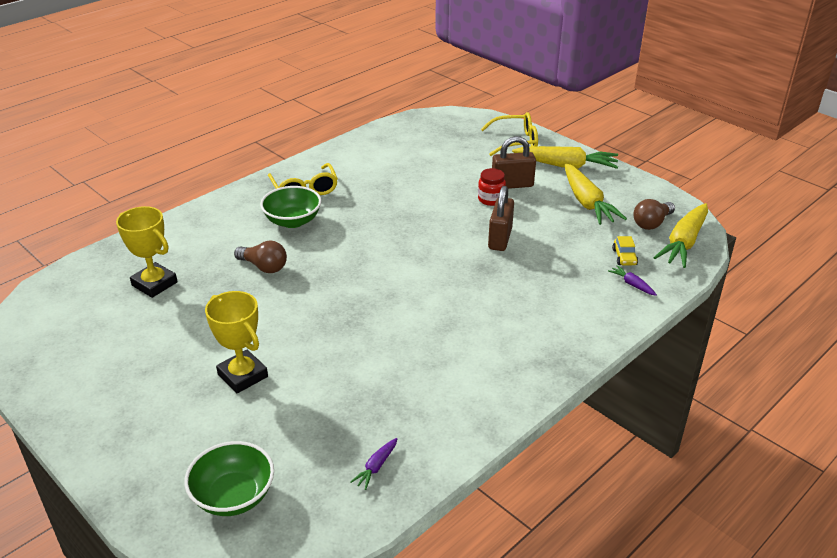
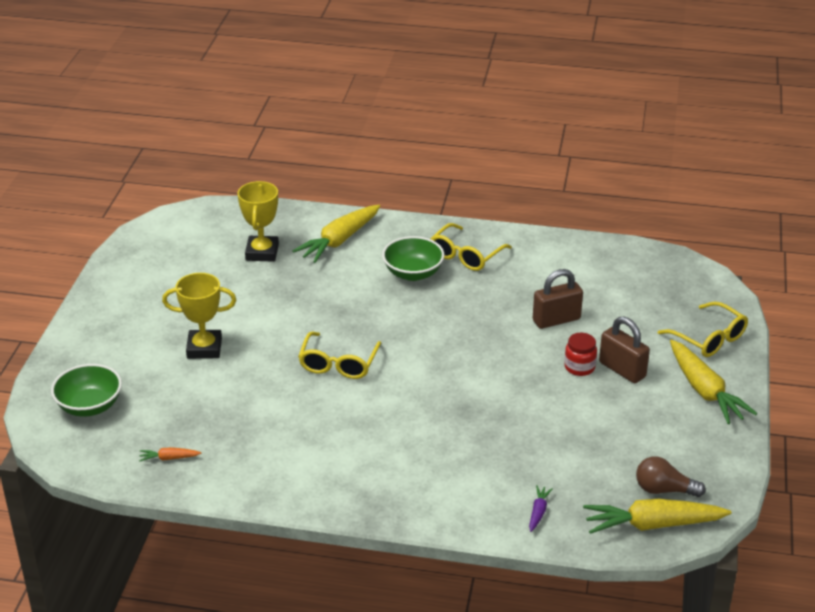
camera: 55 degrees right, 0 degrees up
yellow trophy [205,291,268,393] -> yellow trophy turned 75 degrees clockwise [162,273,236,359]
brown light bulb [234,241,287,273] -> none
purple carrot [350,438,398,490] -> orange carrot [139,447,201,462]
brown padlock [488,186,514,251] -> brown padlock moved to [533,269,583,329]
yellow carrot [565,163,627,225] -> yellow carrot moved to [292,205,380,263]
yellow car [612,236,638,265] -> none
none -> yellow glasses [298,332,381,379]

